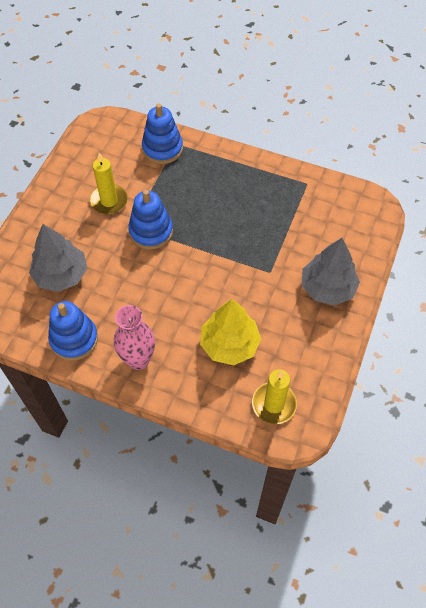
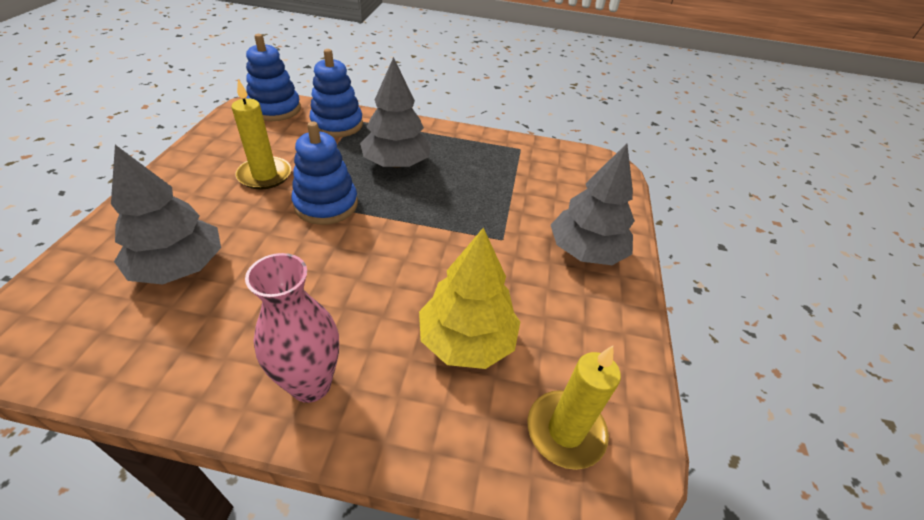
camera: 15 degrees left, 15 degrees down
blue stacking toy [48,301,98,361] -> blue stacking toy moved to [246,34,301,121]
none -> grey tree [360,57,431,168]

